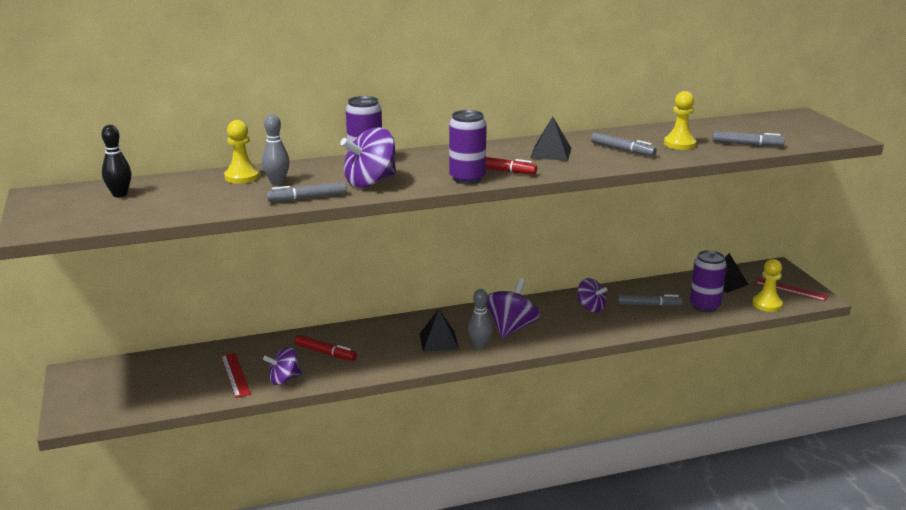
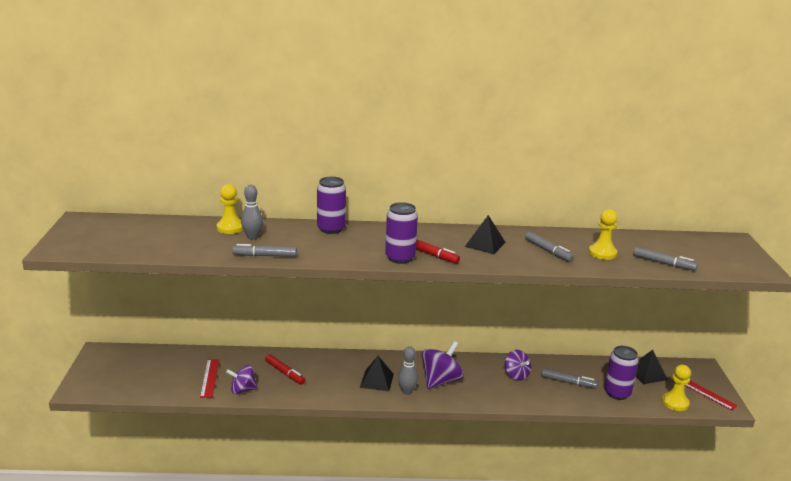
camera: 15 degrees right, 0 degrees up
black bowling pin [102,125,131,197] -> none
purple spinning top [341,127,396,188] -> none

